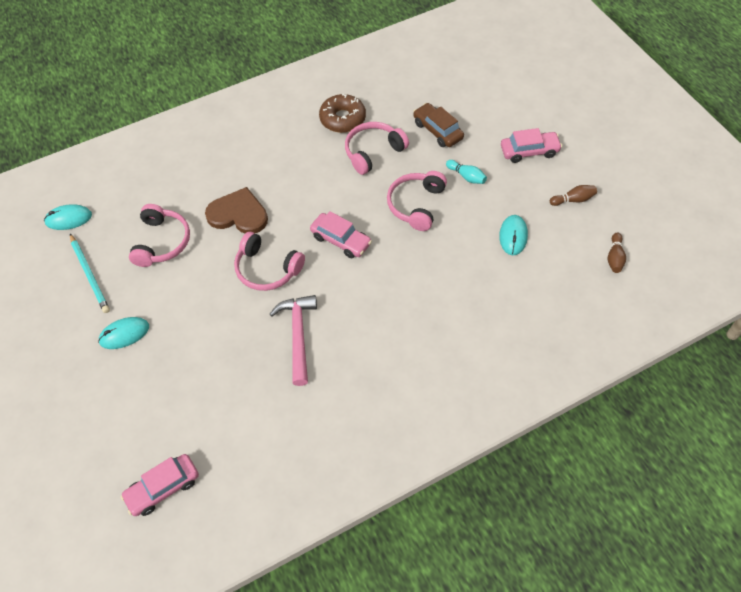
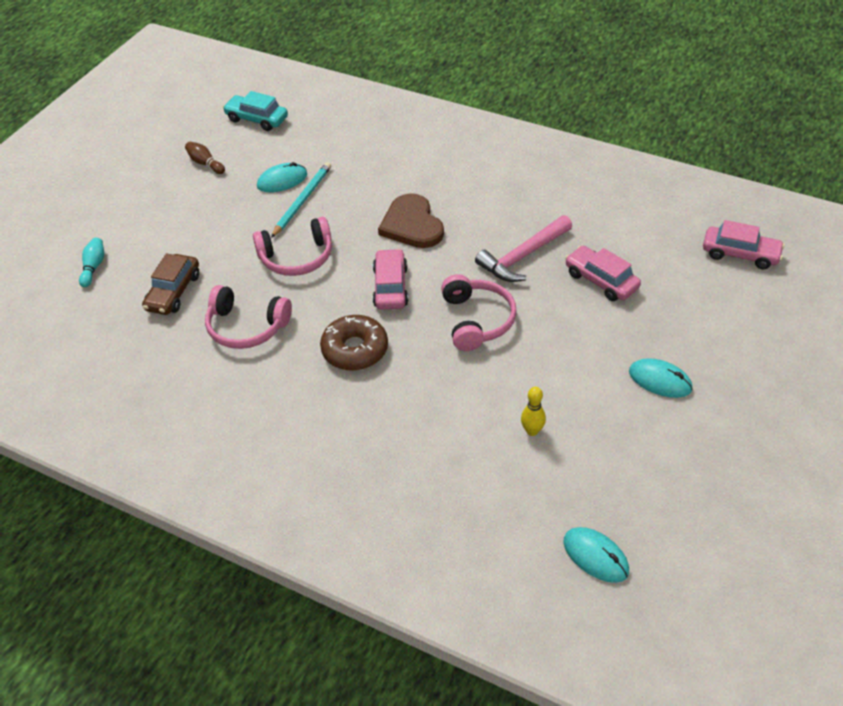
camera: 125 degrees left, 10 degrees down
turquoise pencil [70,234,110,313] -> turquoise pencil moved to [271,162,331,238]
pink headphones [129,204,190,267] -> yellow bowling pin [521,387,546,436]
brown heart [205,187,268,233] -> brown heart moved to [378,193,444,248]
brown donut [319,94,366,133] -> brown donut moved to [320,315,388,371]
turquoise bowling pin [446,160,487,184] -> turquoise bowling pin moved to [79,238,104,287]
pink car [501,128,562,163] -> pink car moved to [565,246,641,301]
brown bowling pin [607,233,626,273] -> turquoise car [223,91,288,131]

